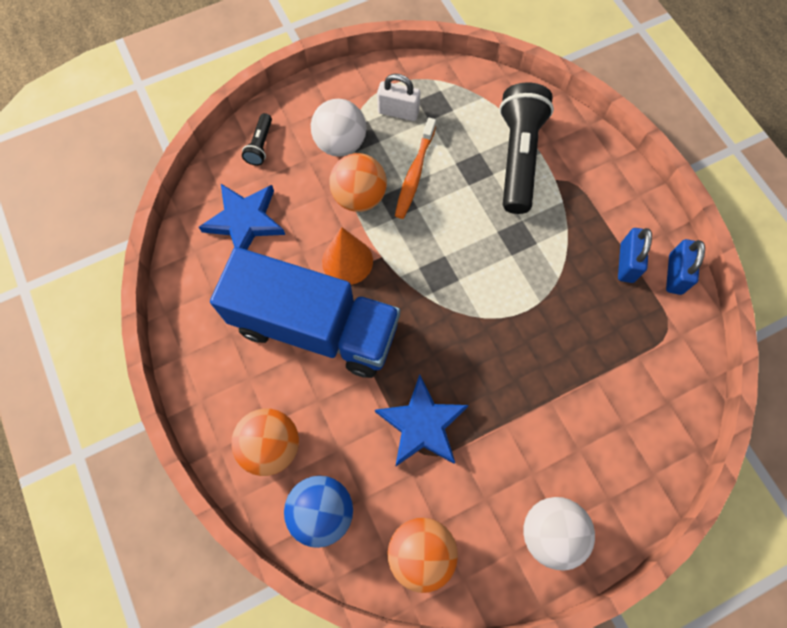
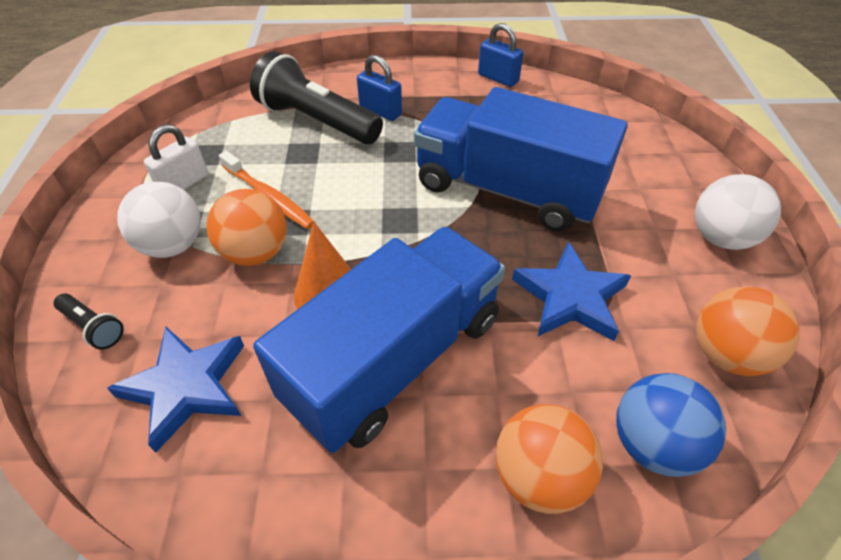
camera: 65 degrees left, 20 degrees down
blue padlock [618,228,652,283] -> blue padlock moved to [357,55,402,121]
none -> blue truck [414,87,628,232]

